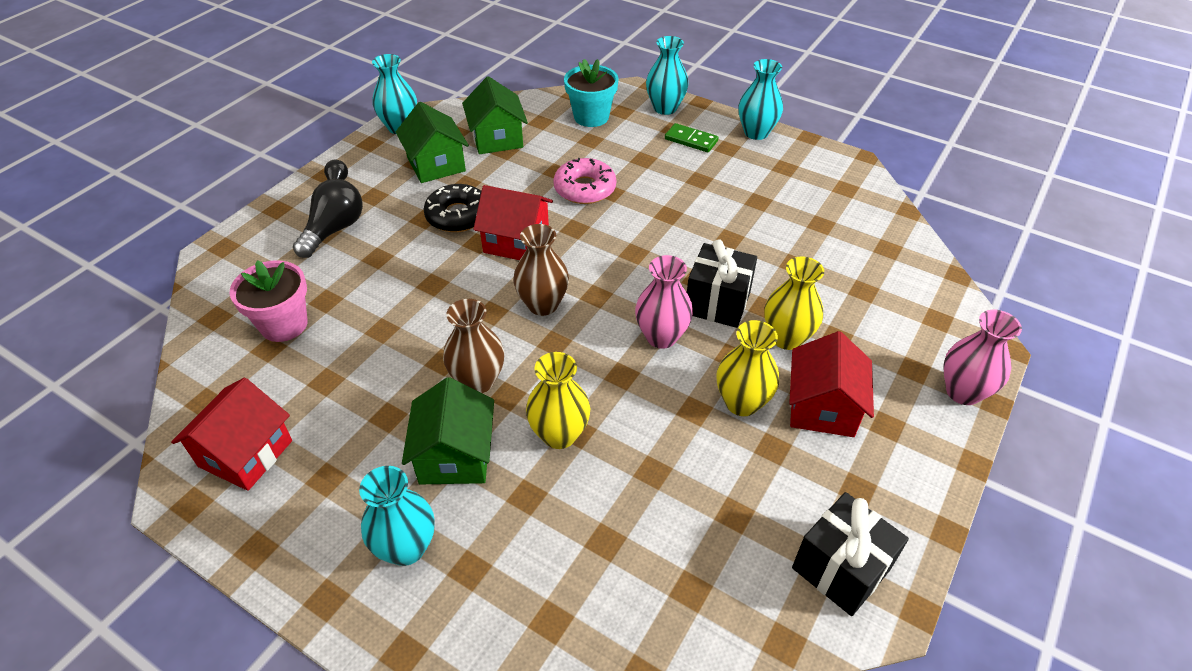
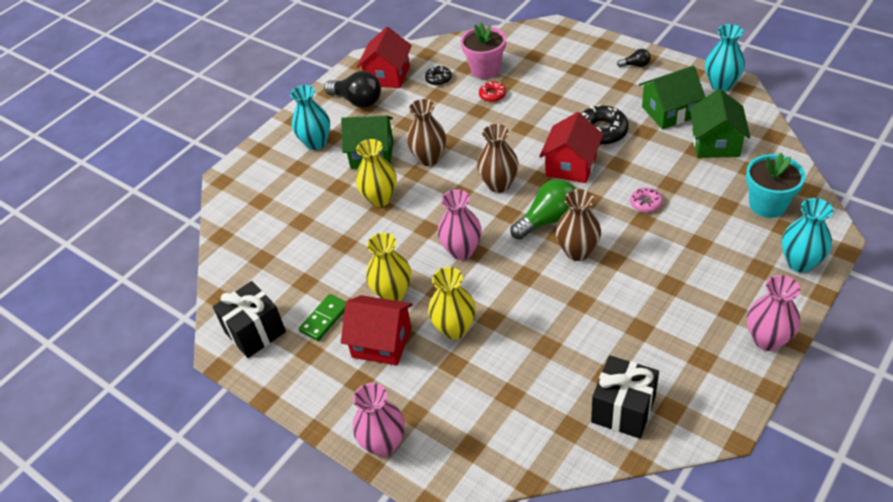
camera: 100 degrees right, 0 degrees up
red house [171,378,292,491] -> red house turned 75 degrees clockwise [357,27,412,88]
black light bulb [293,179,363,258] -> black light bulb moved to [324,71,381,108]
green house [462,76,528,154] -> green house turned 75 degrees counterclockwise [690,89,750,158]
pink donut [553,158,616,204] -> pink donut [630,187,663,213], size x0.56
green domino [665,123,719,152] -> green domino moved to [299,294,346,341]
black gift [687,239,757,328] -> black gift moved to [591,355,659,439]
turquoise vase [738,59,783,140] -> pink vase [747,275,800,351]
none -> black donut [425,66,452,86]
none -> red donut [479,82,506,102]
none -> green light bulb [510,179,576,239]
none -> brown vase [556,189,601,261]

